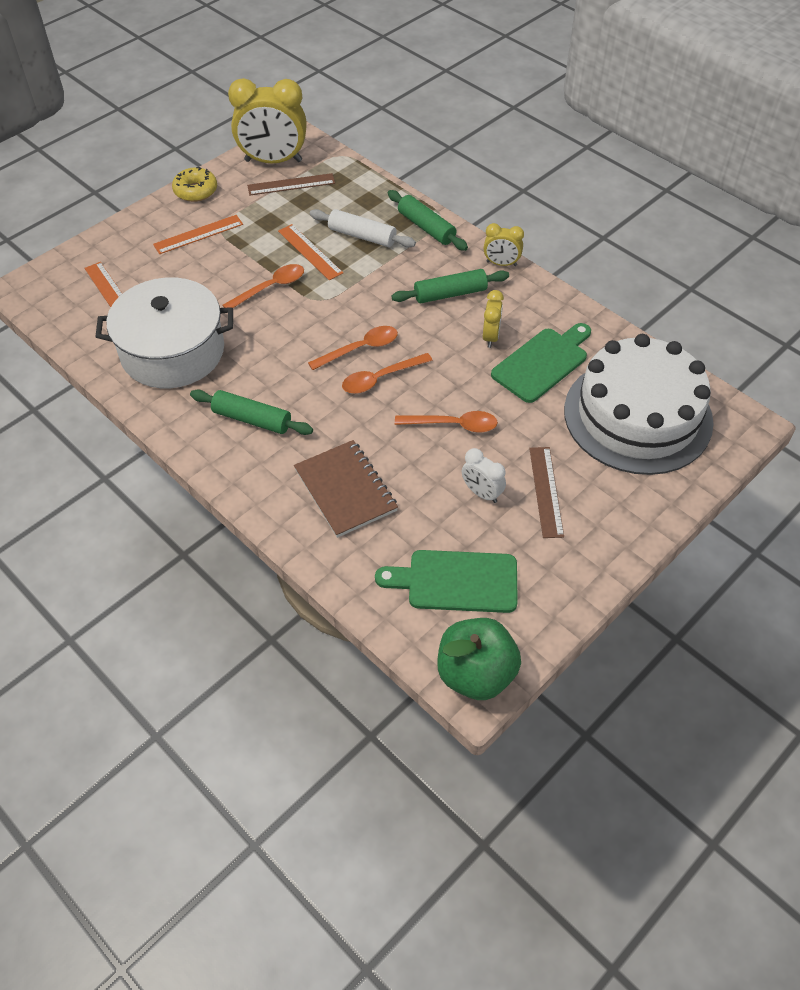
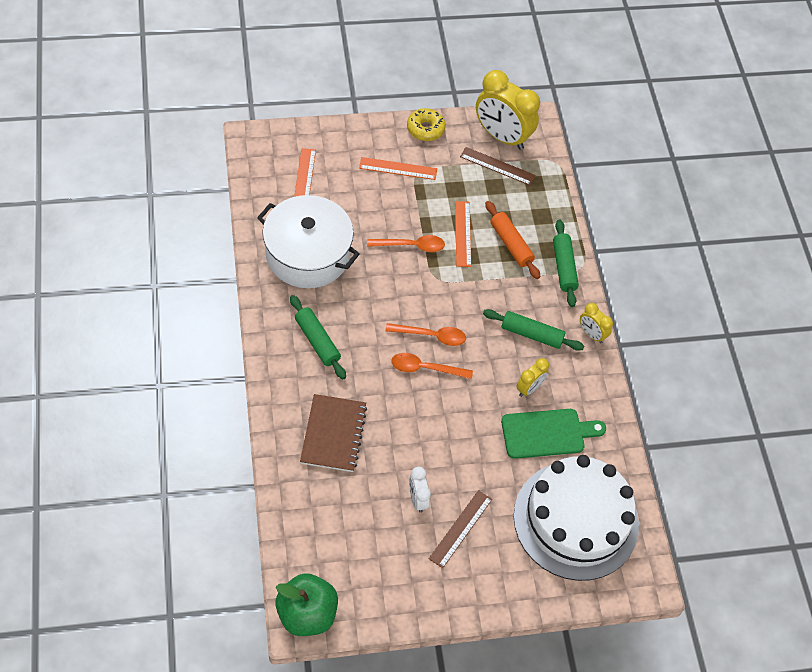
camera: 30 degrees right, 5 degrees up
white rolling pin [310,209,416,247] -> orange rolling pin [485,201,540,279]
green cutting board [375,550,518,613] -> none
orange spoon [395,411,498,433] -> none

